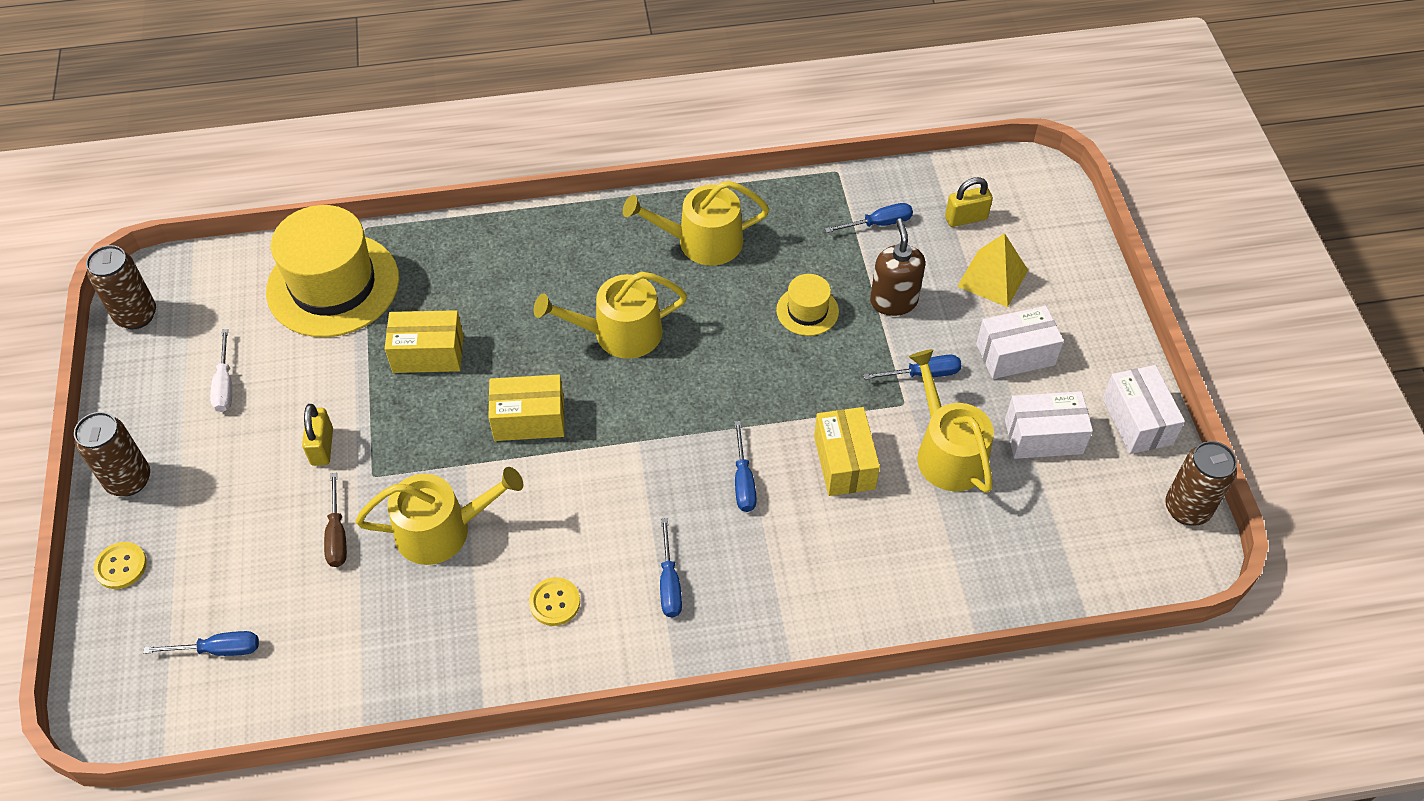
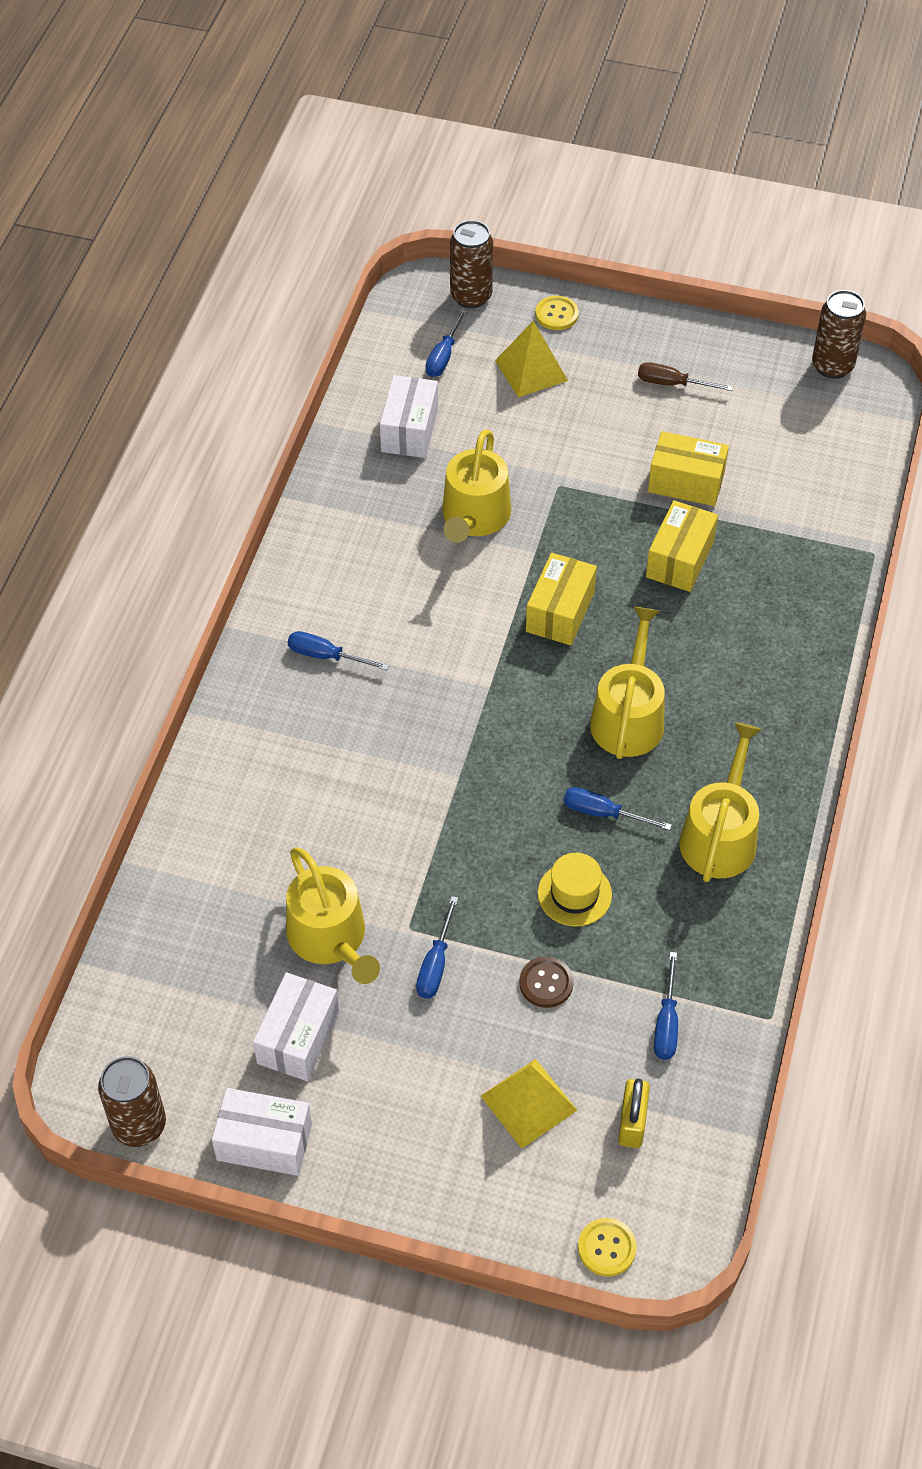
camera: 115 degrees right, 0 degrees up
brown can [74,412,150,496] -> brown can moved to [450,220,493,308]
white screwdriver [210,329,232,412] -> none
yellow hat [266,205,399,337] -> none
yellow padlock [302,404,333,466] -> none
brown screwdriver [324,473,347,567] -> brown screwdriver moved to [638,362,733,391]
yellow button [529,577,580,626] -> yellow button moved to [578,1218,637,1277]
blue screwdriver [734,421,757,512] -> blue screwdriver moved to [564,787,672,830]
yellow box [814,407,880,496] -> yellow box moved to [648,431,729,506]
brown soap dispenser [870,218,925,316] -> brown button [519,957,574,1008]
yellow watering can [909,349,994,493] -> yellow watering can turned 60 degrees clockwise [286,847,380,984]
white box [976,306,1064,379] -> white box moved to [380,375,438,458]
none -> yellow pyramid [495,321,568,397]

